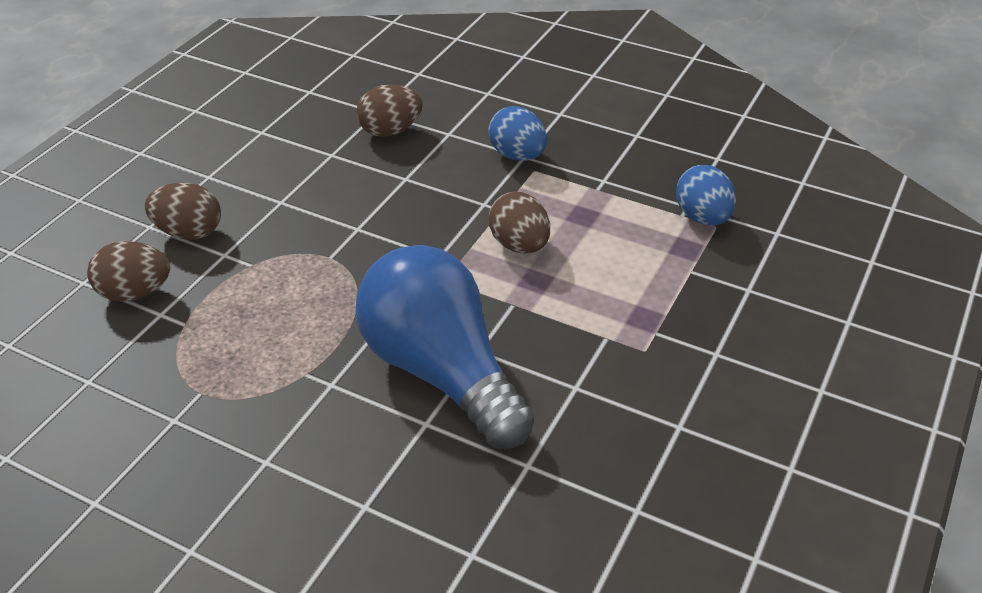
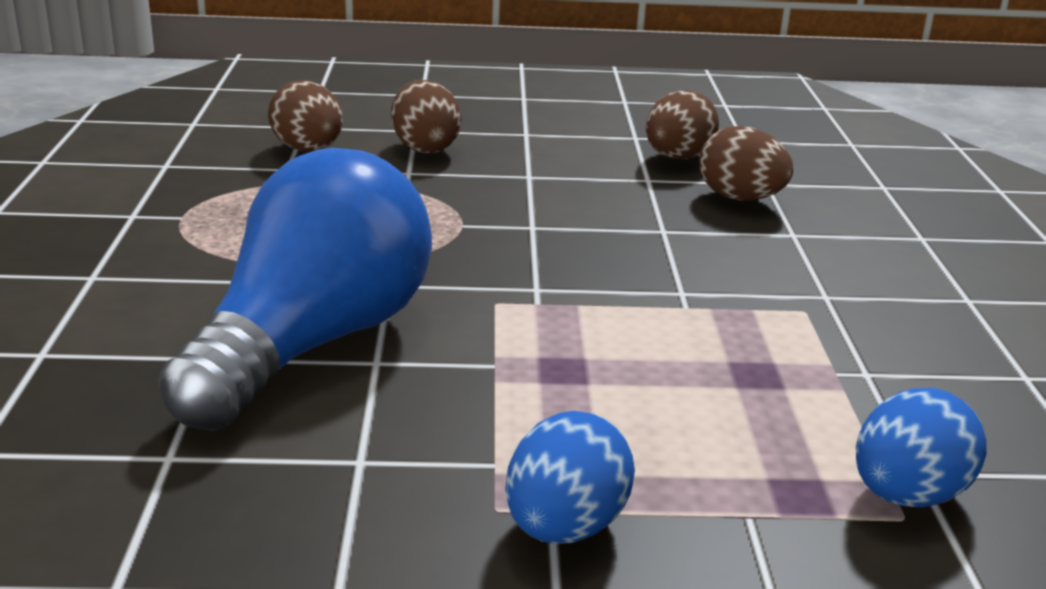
camera: 60 degrees right, 15 degrees down
blue egg [488,106,547,161] -> blue egg moved to [505,411,635,544]
brown egg [489,192,550,254] -> brown egg moved to [645,90,719,159]

